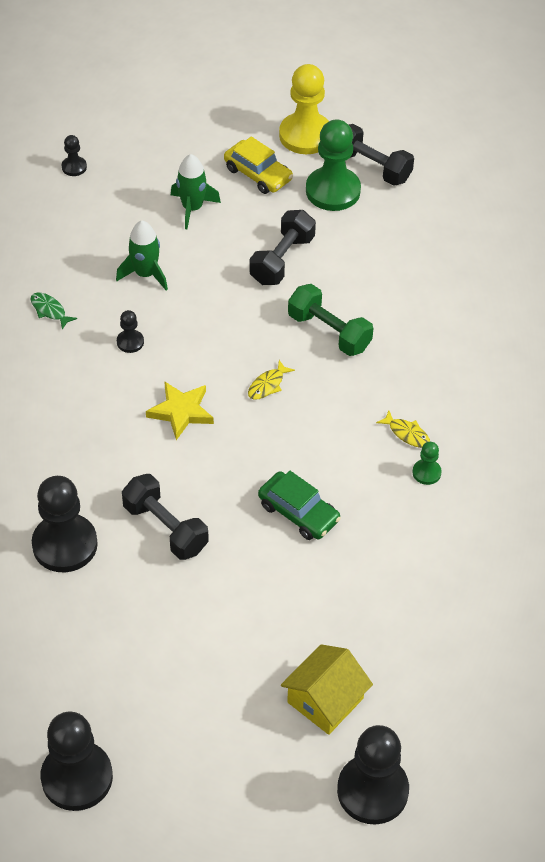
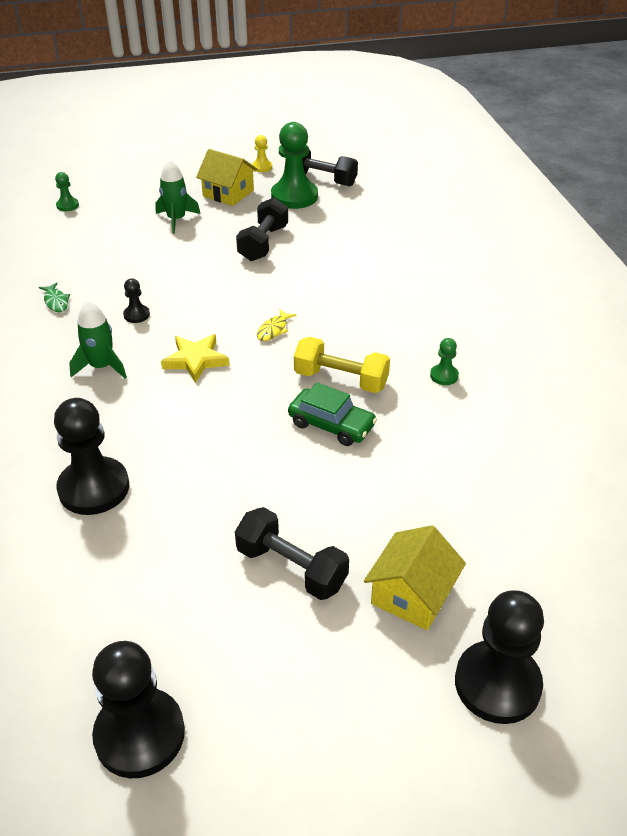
camera: 10 degrees left, 10 degrees down
green fish [31,293,77,329] -> green fish turned 150 degrees counterclockwise [39,282,70,312]
black pawn [62,135,87,176] -> green pawn [55,172,79,211]
green rocket [116,221,168,290] -> green rocket moved to [69,301,127,379]
black dumbbell [122,474,209,560] -> black dumbbell moved to [235,507,349,600]
yellow car [224,136,293,194] -> yellow house [196,149,257,206]
yellow pawn [279,64,329,154] -> yellow pawn [252,135,272,172], size x0.46
green dumbbell [288,284,373,356] -> none
yellow fish [376,410,430,448] -> none
none -> yellow dumbbell [294,337,390,393]

